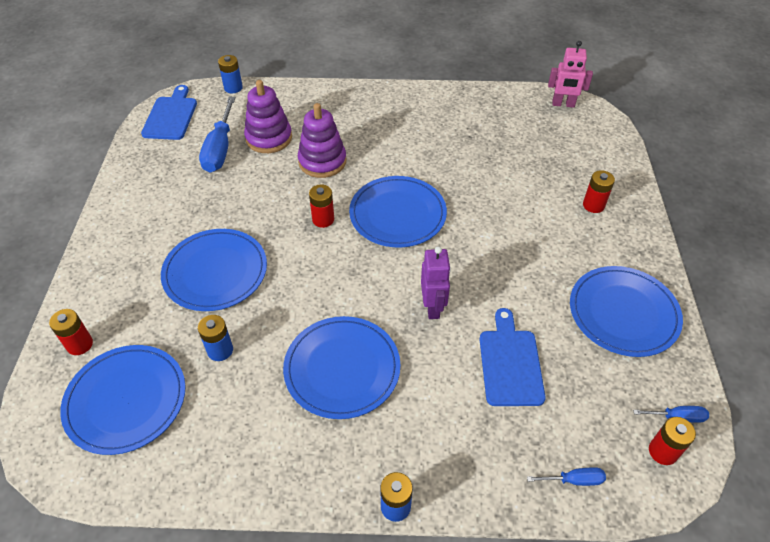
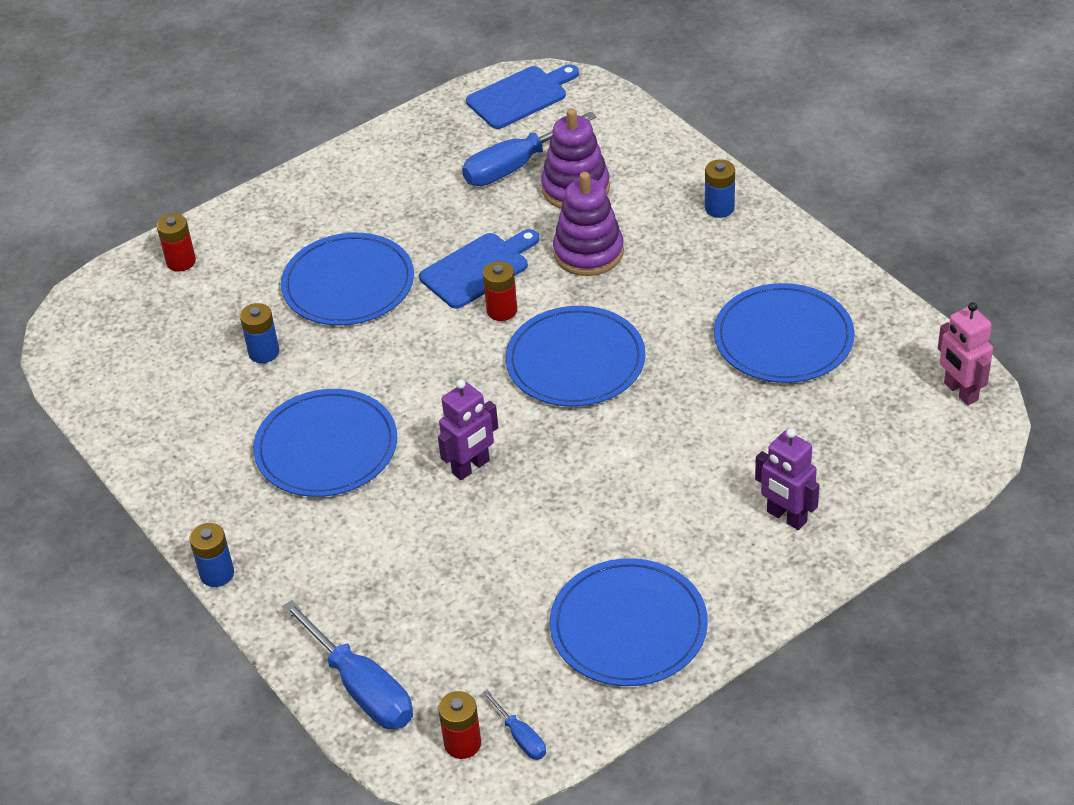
camera: 55 degrees right, 5 degrees down
blue plate [60,345,185,455] -> blue plate moved to [714,283,855,383]
blue battery [218,55,243,93] -> blue battery moved to [705,159,735,218]
blue cutting board [479,308,546,406] -> blue cutting board moved to [419,229,539,309]
blue screwdriver [527,467,606,486] -> blue screwdriver [282,600,413,729], size x2.05
red battery [583,170,615,213] -> purple robot [755,428,819,530]

